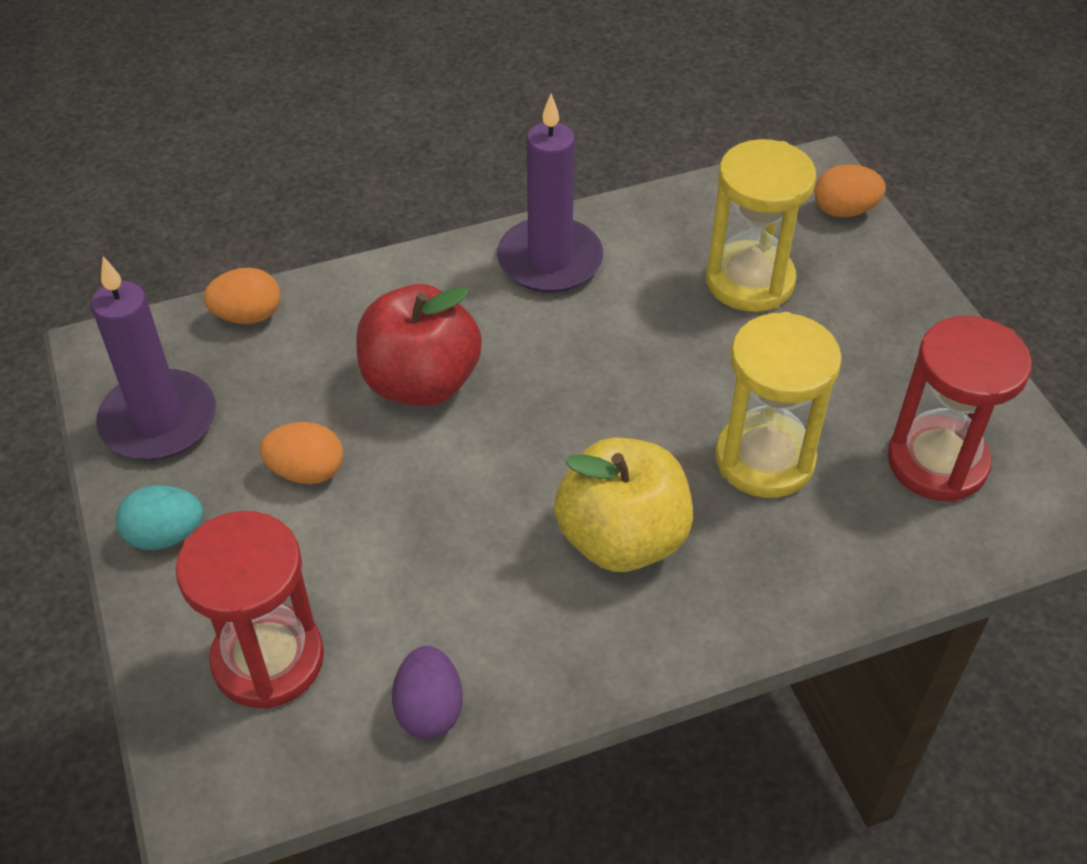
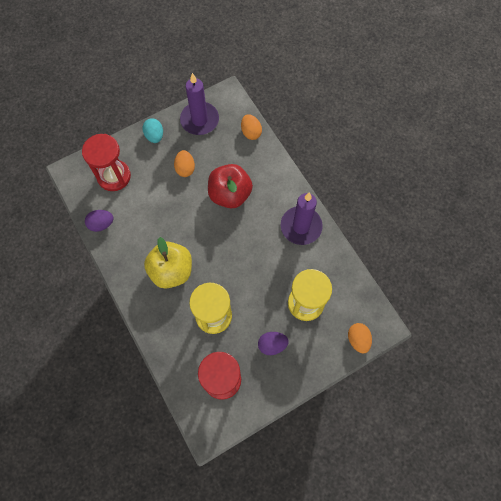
camera: 80 degrees right, 20 degrees up
none -> purple egg [258,332,289,355]

